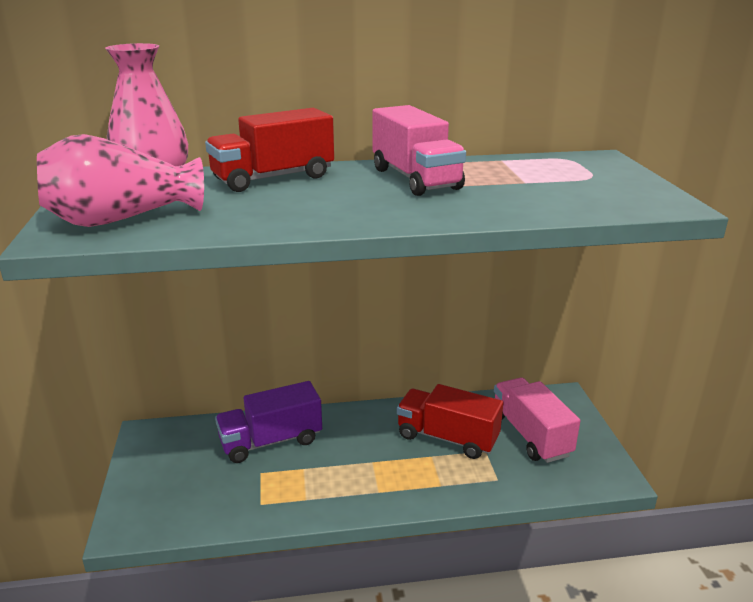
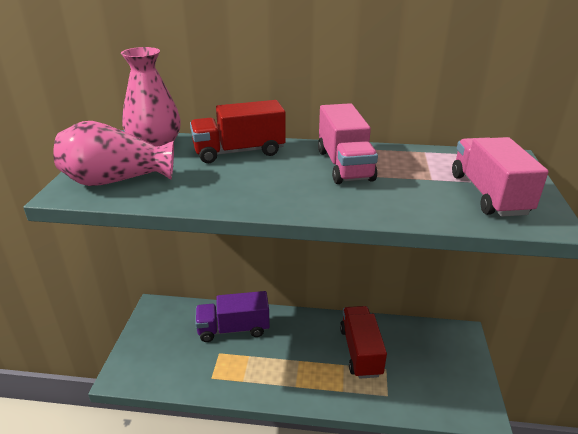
camera: 15 degrees right, 5 degrees up
red truck [397,384,503,459] -> red truck turned 45 degrees clockwise [340,306,387,379]
pink truck [494,377,580,463] -> pink truck moved to [452,137,549,217]

